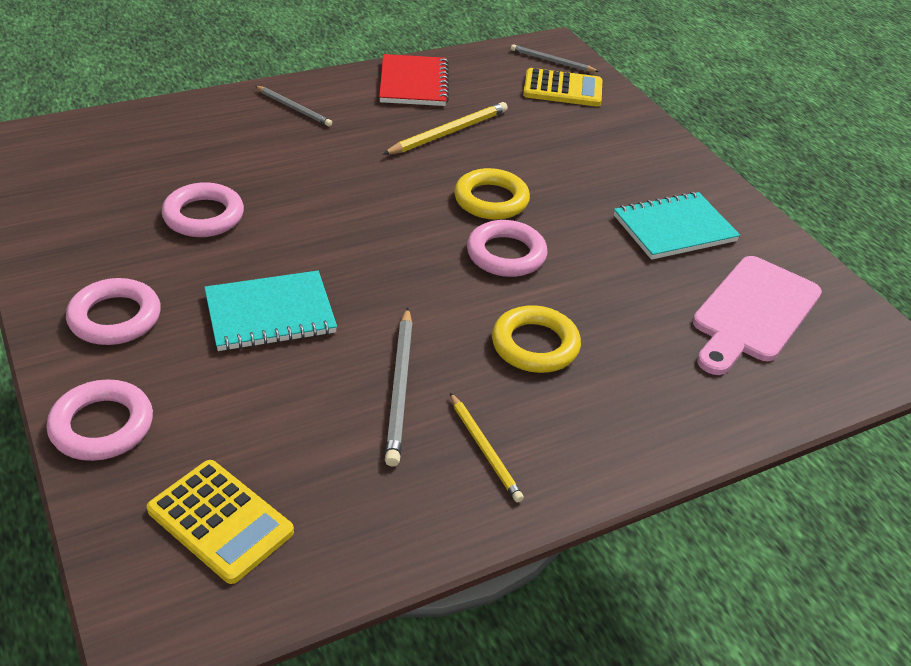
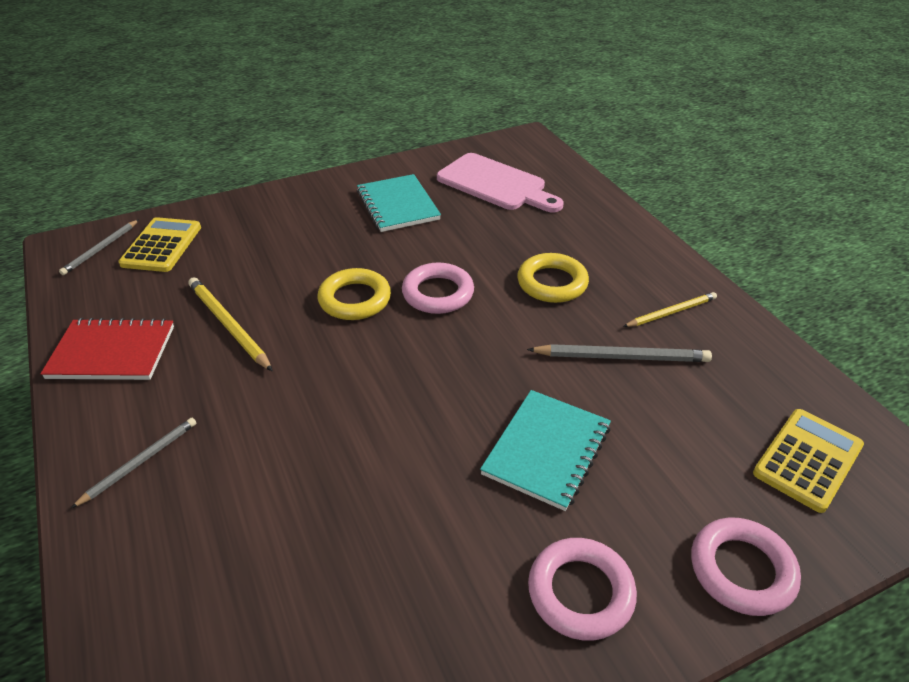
camera: 85 degrees left, 0 degrees up
pink ring [162,182,244,237] -> none
turquoise notebook [204,270,337,351] -> turquoise notebook turned 45 degrees clockwise [480,390,611,511]

